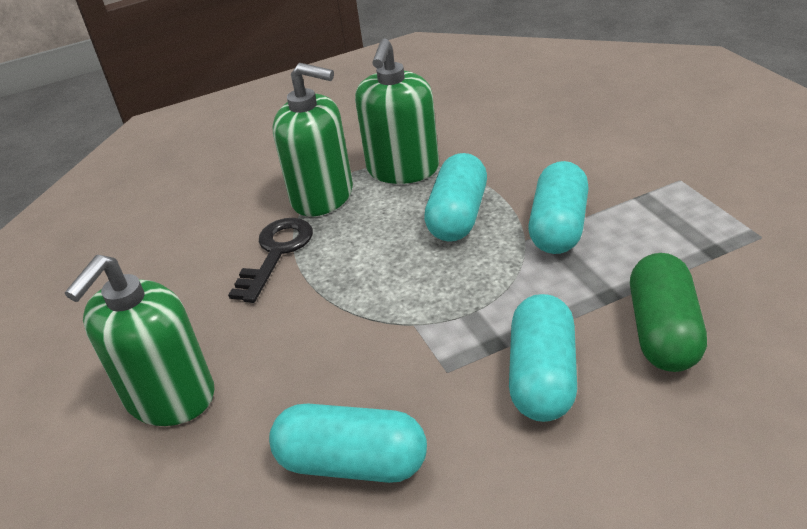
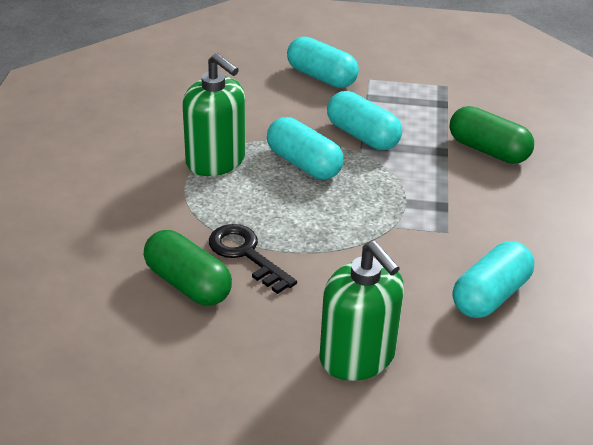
camera: 65 degrees left, 0 degrees up
green soap dispenser [273,63,353,217] -> none
turquoise capsule [509,294,577,422] -> turquoise capsule moved to [287,37,359,88]
none -> green capsule [144,230,232,306]

